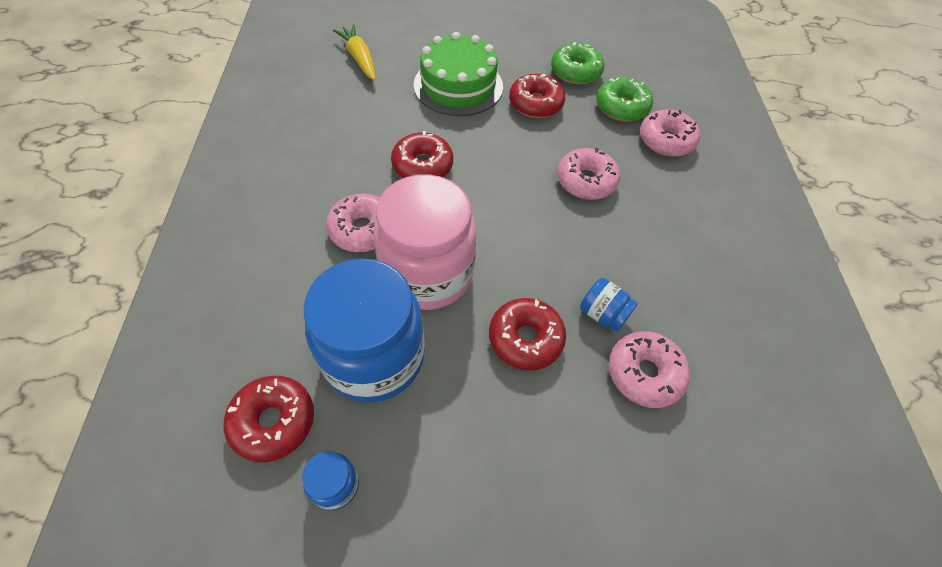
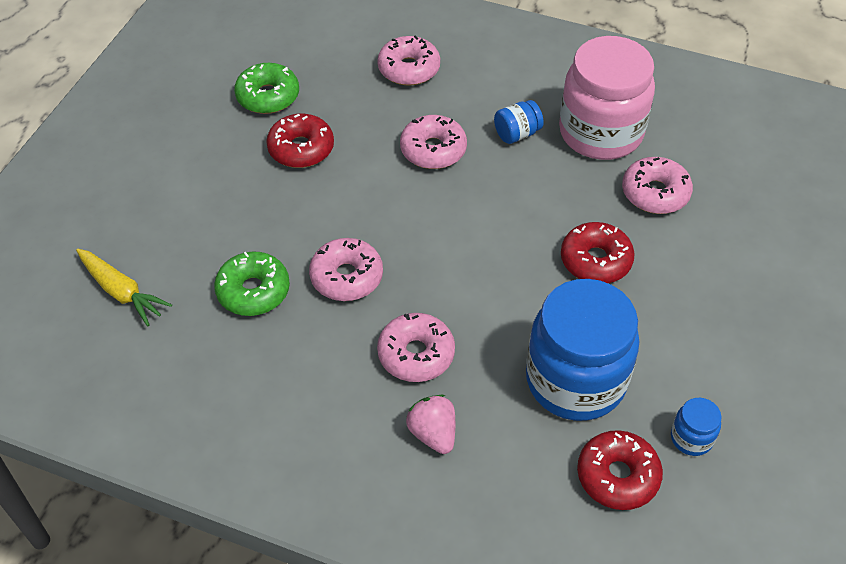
camera: 65 degrees left, 5 degrees down
yellow carrot [333,24,375,80] -> yellow carrot turned 135 degrees counterclockwise [76,249,172,326]
pink jar [373,174,477,310] -> pink jar moved to [559,36,655,160]
red donut [391,131,453,178] -> pink donut [309,238,383,301]
green cake [414,32,503,116] -> none
blue jar [580,278,638,332] -> blue jar moved to [494,100,544,144]
green donut [596,77,653,122] -> green donut moved to [214,251,290,316]
none -> pink strawberry [406,395,455,454]

